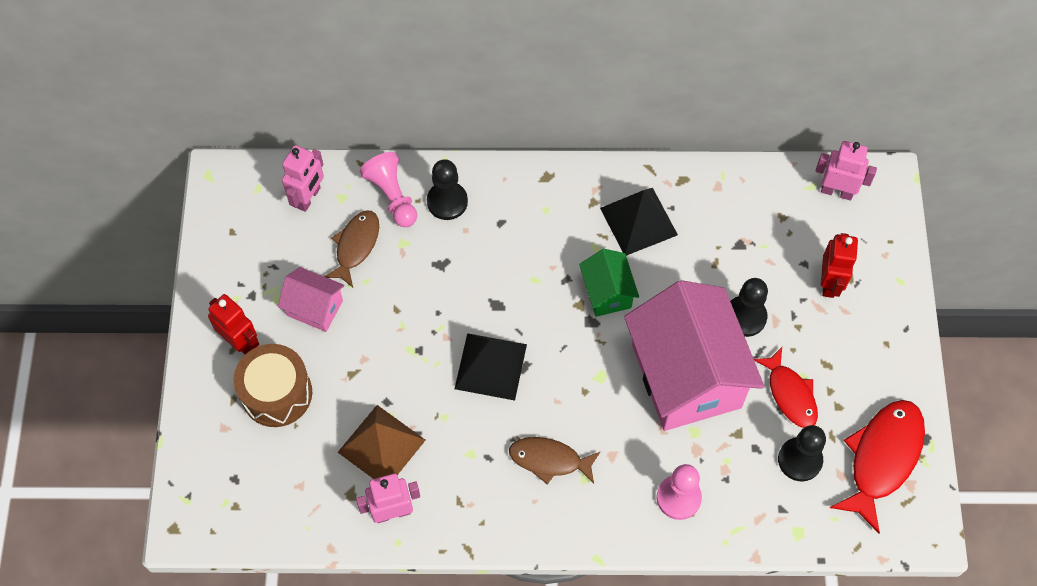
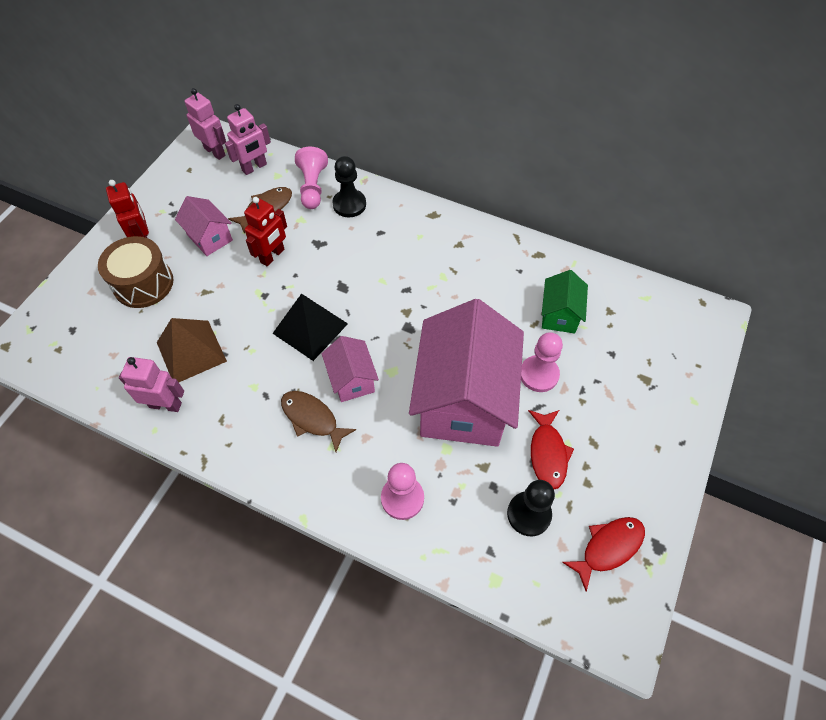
camera: 25 degrees right, 5 degrees down
green house [579,249,639,317] -> green house moved to [542,270,588,333]
black pyramid [600,188,678,256] -> none
black pawn [730,278,768,337] -> pink pawn [521,332,563,392]
pink robot [816,141,877,201] -> pink robot moved to [185,88,226,160]
red robot [821,233,858,298] -> red robot moved to [244,197,287,267]
red fish [830,400,925,533] -> red fish [562,517,645,592], size x0.64
none -> pink house [322,336,379,402]

